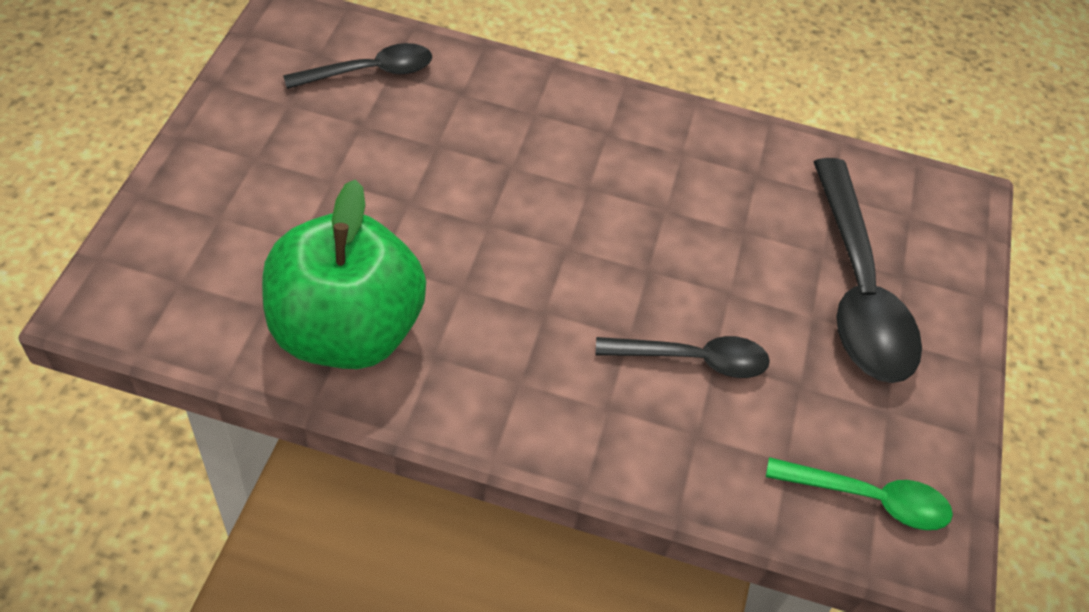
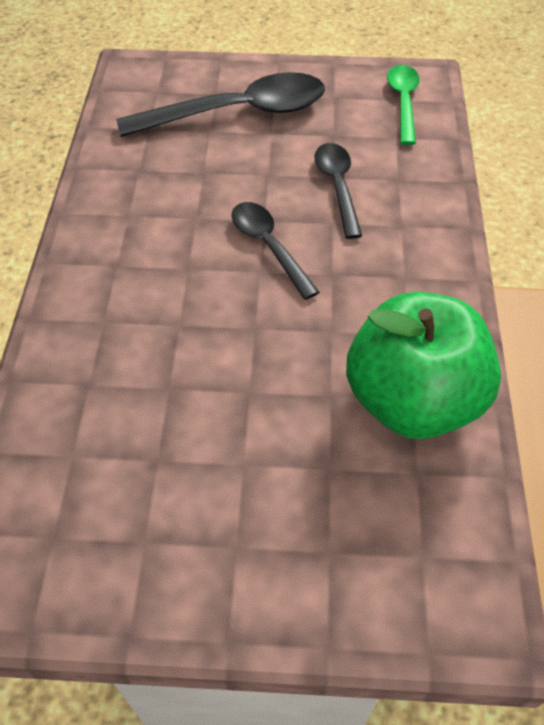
camera: 95 degrees left, 0 degrees up
black spoon [283,43,432,89] -> black spoon moved to [232,202,319,300]

